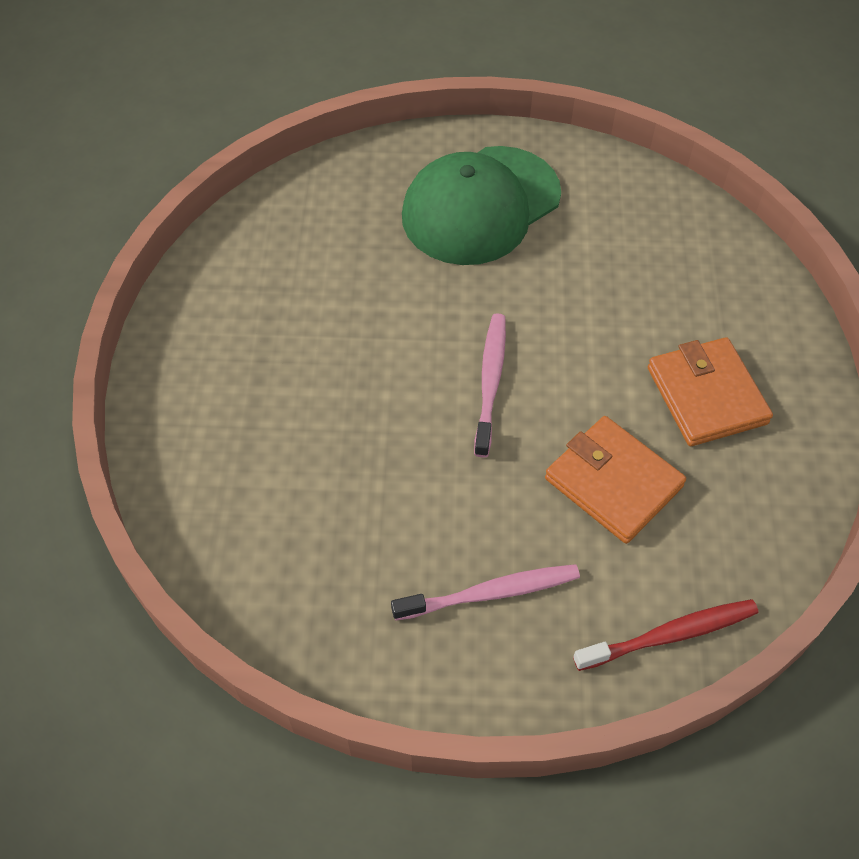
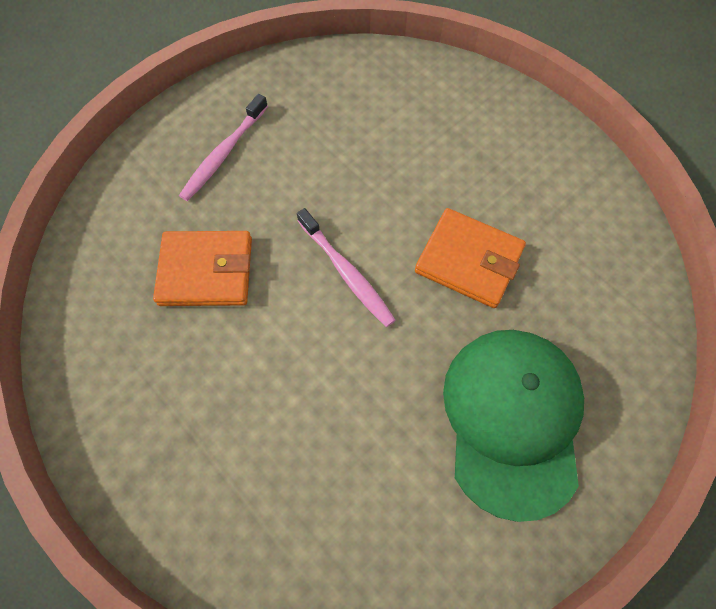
camera: 135 degrees right, 10 degrees up
red toothbrush [573,599,758,671] -> none
orange wallet [648,337,773,446] -> orange wallet moved to [415,208,526,308]

